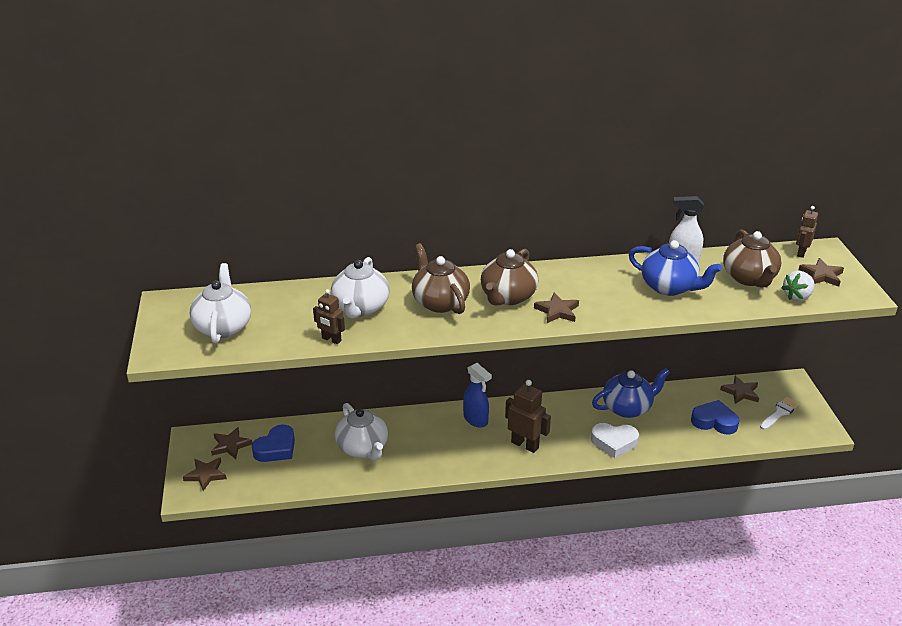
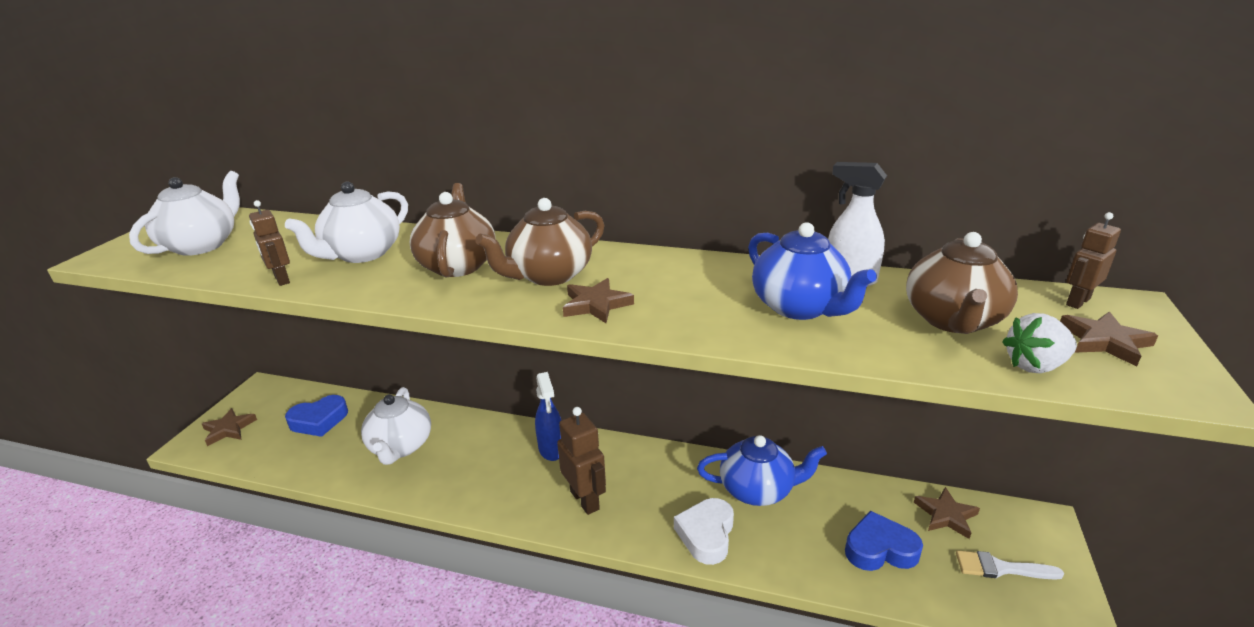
camera: 25 degrees right, 5 degrees down
brown star [211,427,252,459] -> none
white heart [591,423,639,458] -> white heart turned 75 degrees clockwise [674,498,734,565]
blue heart [691,400,740,435] -> blue heart turned 45 degrees counterclockwise [845,511,923,571]
white brush [760,396,800,430] -> white brush turned 150 degrees counterclockwise [956,550,1064,580]

